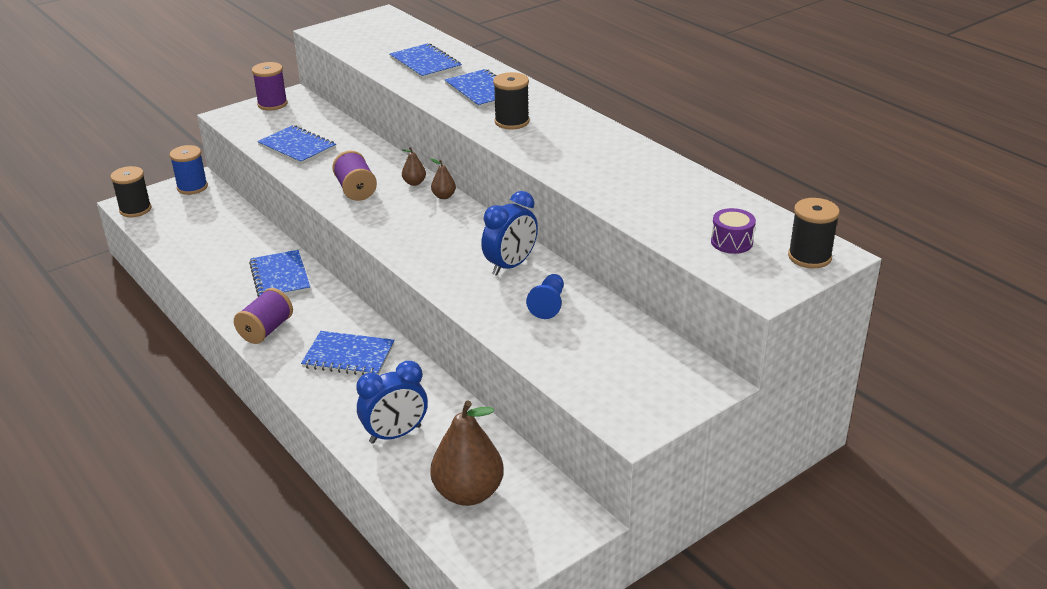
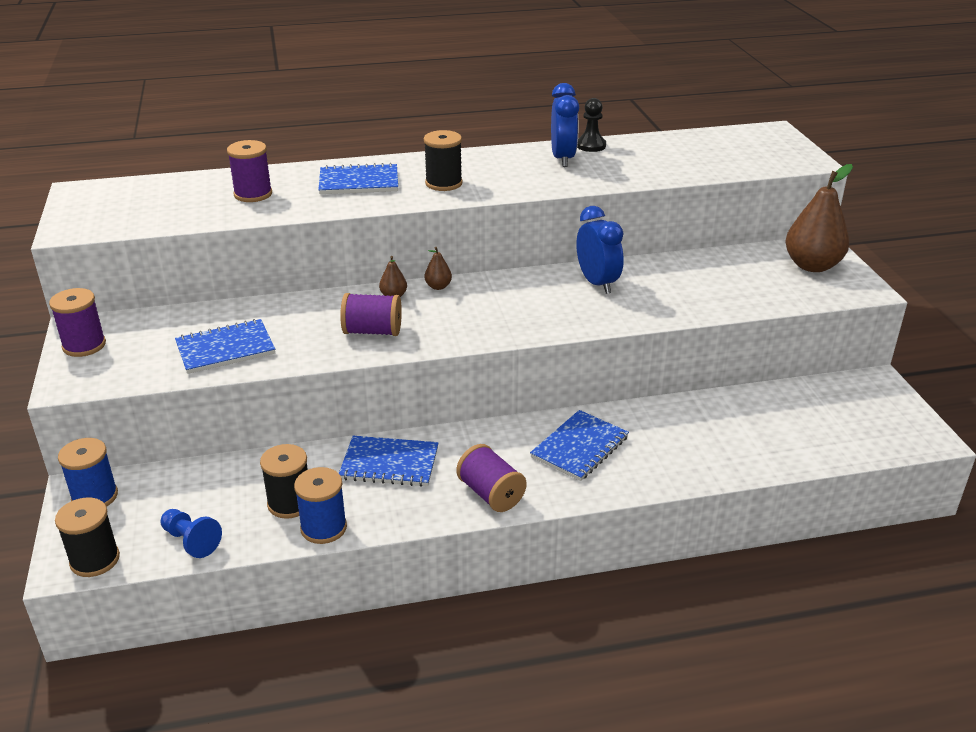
camera: 65 degrees left, 0 degrees up
blue clock [356,361,428,444] -> blue clock moved to [551,83,579,167]
blue notebook [390,43,462,79] -> purple spool [227,140,272,202]
brown pear [430,400,504,506] -> brown pear moved to [785,164,853,272]
blue pawn [526,274,564,319] -> blue pawn moved to [160,509,222,558]
purple drum [711,208,756,254] -> none
black spool [788,198,840,268] -> black spool moved to [260,444,308,519]
none -> blue spool [294,467,347,544]
none -> black pawn [577,98,606,152]

